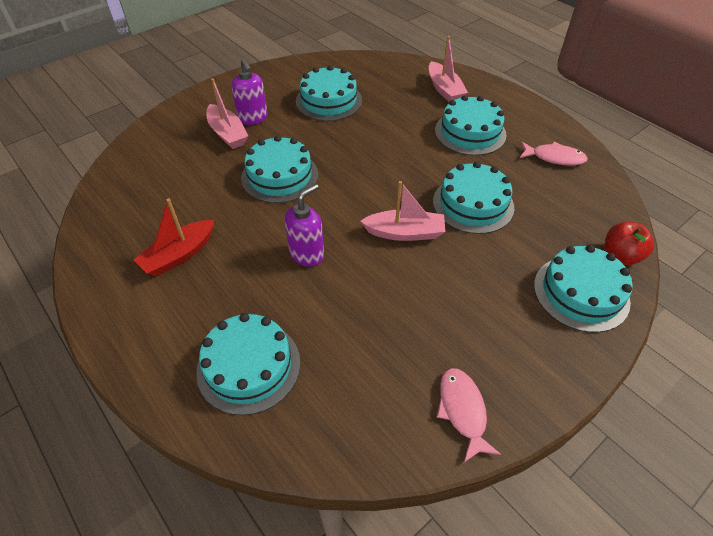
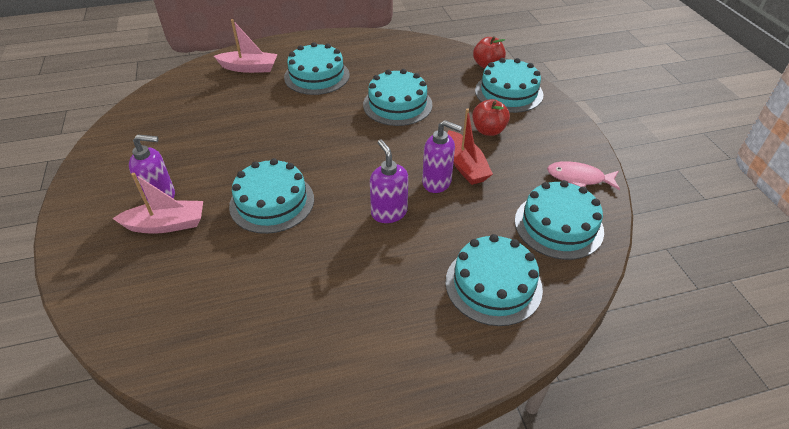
camera: 65 degrees left, 5 degrees down
red boat [133,199,214,276] -> red boat moved to [447,108,493,185]
turquoise cake [296,65,362,121] -> turquoise cake moved to [515,180,604,260]
pink boat [361,181,446,241] -> none
pink fish [520,141,588,165] -> none
none -> purple soap dispenser [422,120,462,193]
none -> red apple [472,99,510,136]

